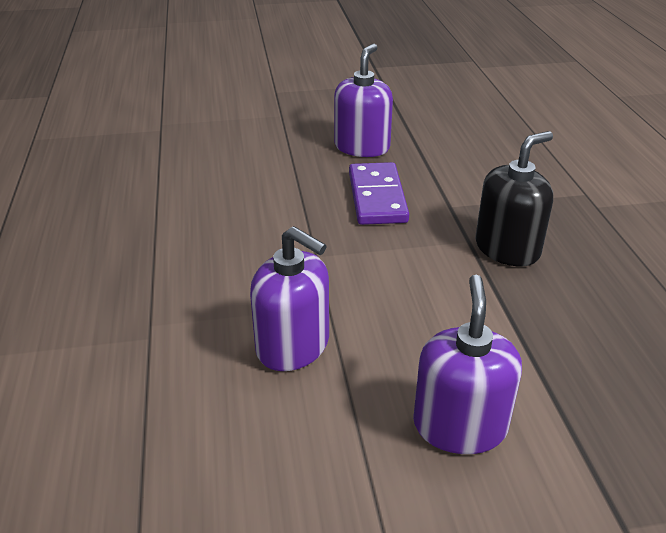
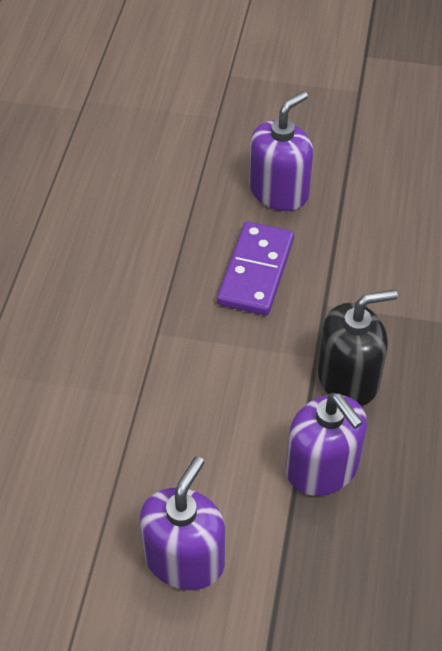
camera: 20 degrees right, 15 degrees up
purple soap dispenser [250,226,329,371] -> purple soap dispenser moved to [286,393,367,496]

